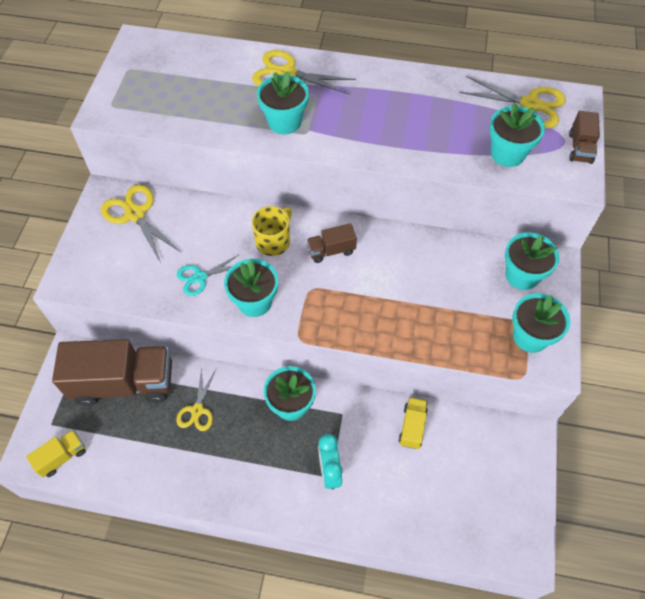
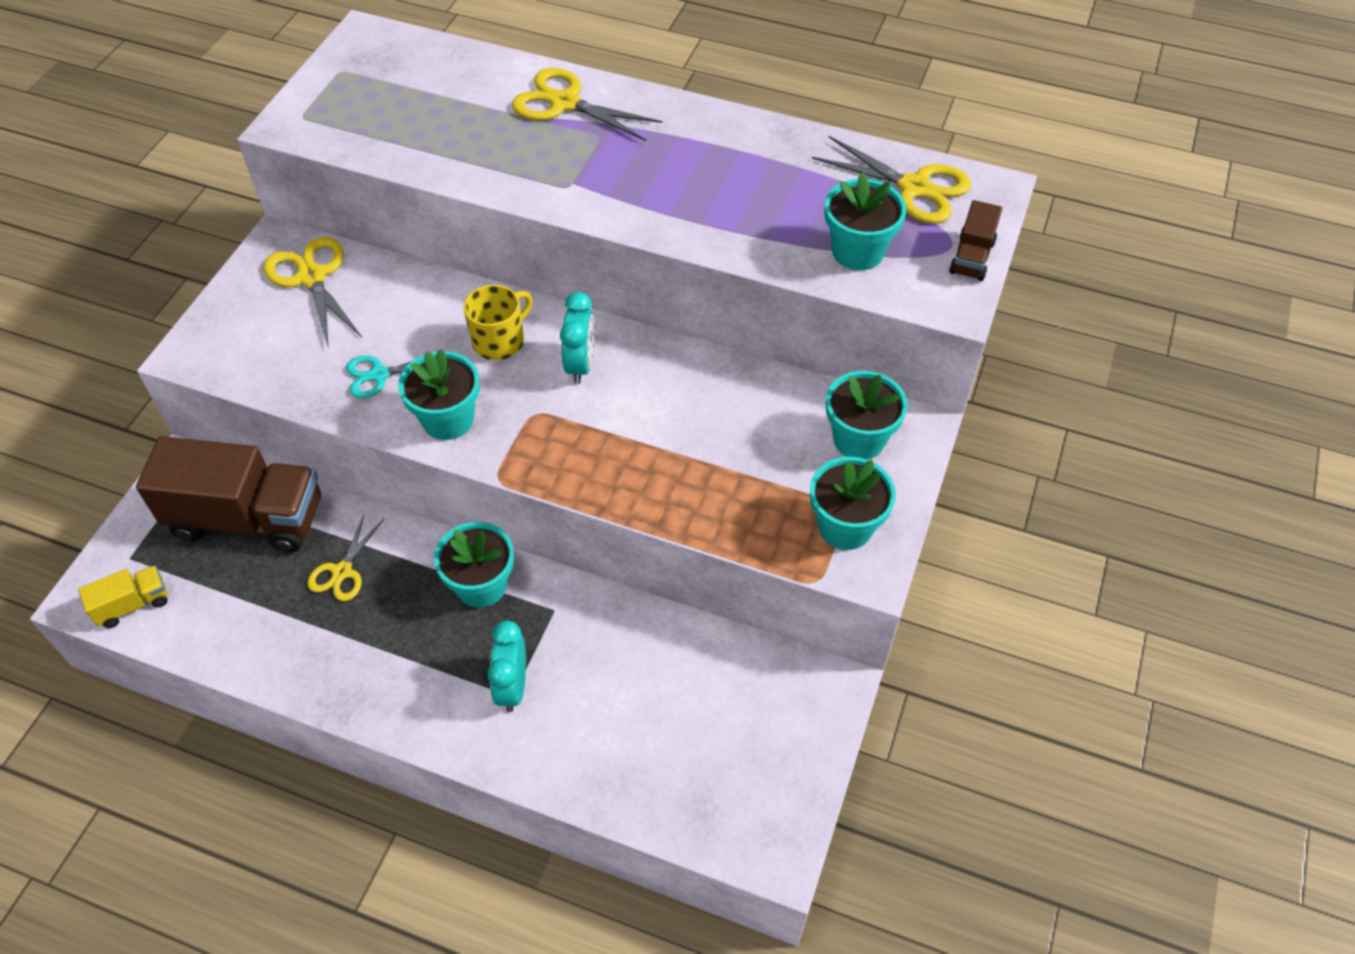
camera: 10 degrees right, 5 degrees down
turquoise flower pot [257,71,309,134] -> none
brown truck [307,223,357,263] -> turquoise clock [560,292,595,384]
yellow truck [399,397,428,449] -> none

